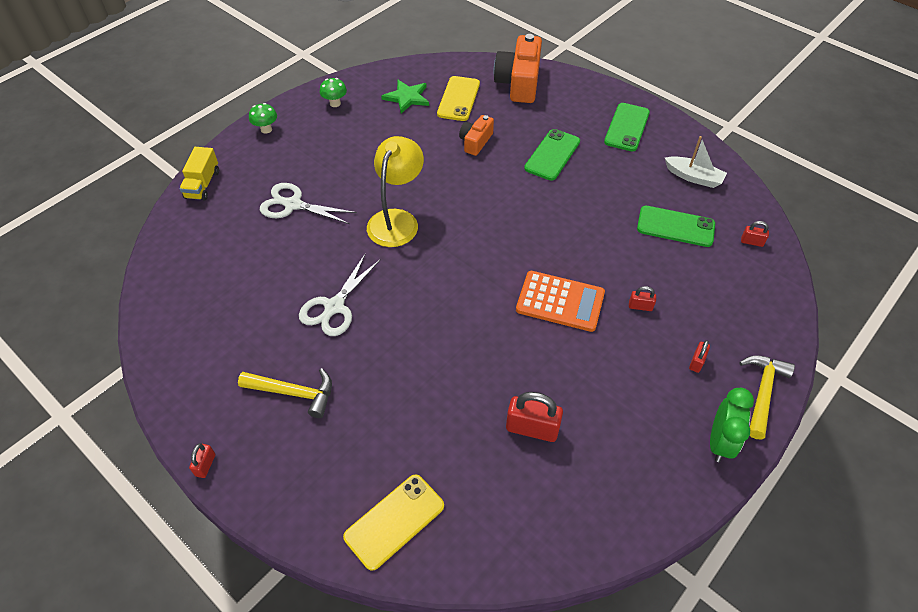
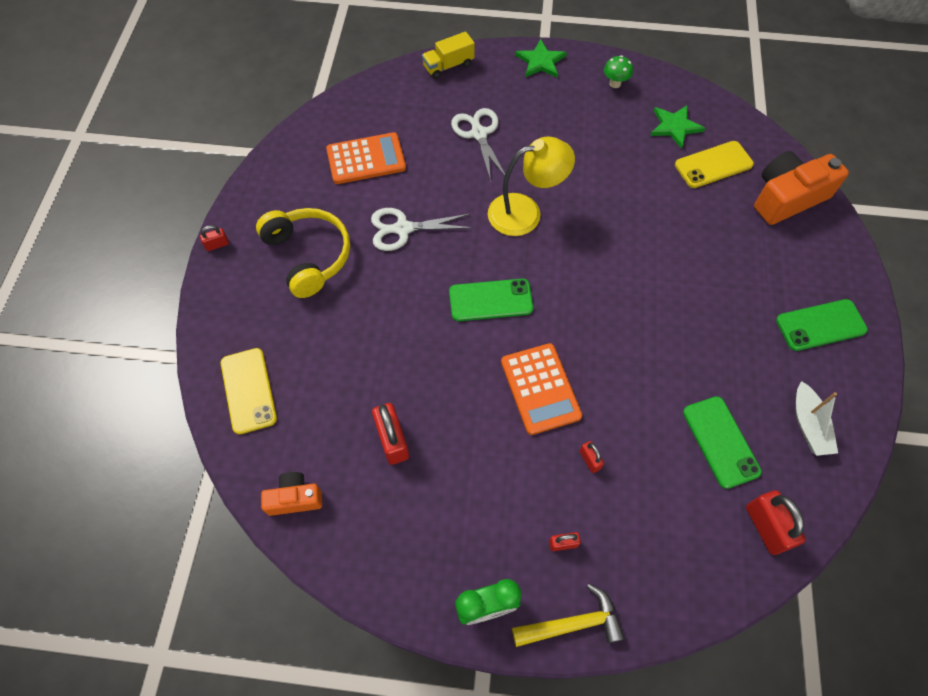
camera: 55 degrees right, 10 degrees up
yellow hammer [238,368,332,418] -> yellow headphones [256,208,350,298]
green mushroom [249,103,277,134] -> green star [515,39,567,78]
yellow phone [343,474,444,571] -> yellow phone turned 60 degrees clockwise [221,348,277,434]
orange camera [459,115,494,156] -> orange camera moved to [261,472,322,516]
green phone [524,129,580,181] -> green phone moved to [449,279,533,321]
red padlock [741,221,769,247] -> red padlock [746,490,805,555], size x1.92
none -> orange calculator [326,132,406,184]

